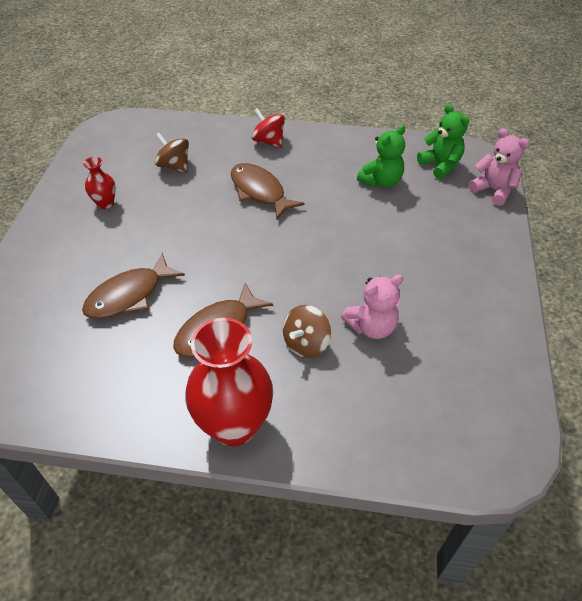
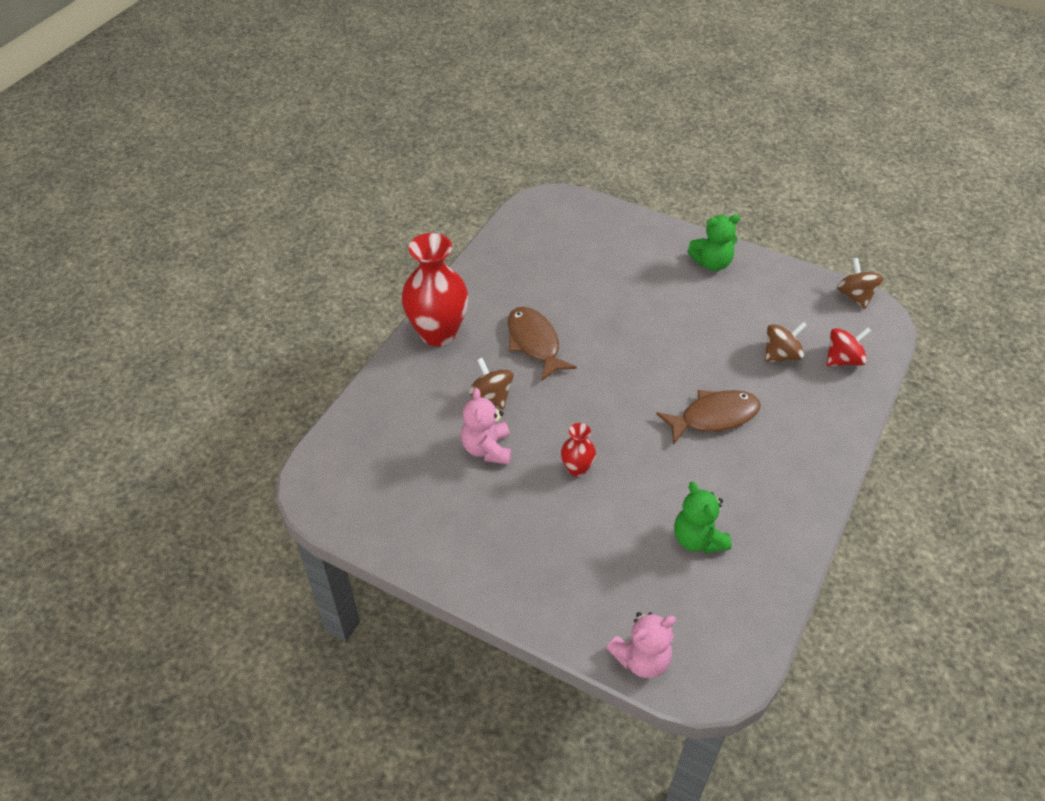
camera: 110 degrees right, 0 degrees up
brown fish [82,253,185,319] -> none
red vase [83,157,116,209] -> red vase moved to [561,423,596,477]
red spinning top [252,108,285,148] -> red spinning top moved to [826,327,871,366]
green teddy bear [417,104,469,179] -> green teddy bear moved to [687,214,740,271]
none -> brown spinning top [837,258,883,309]

